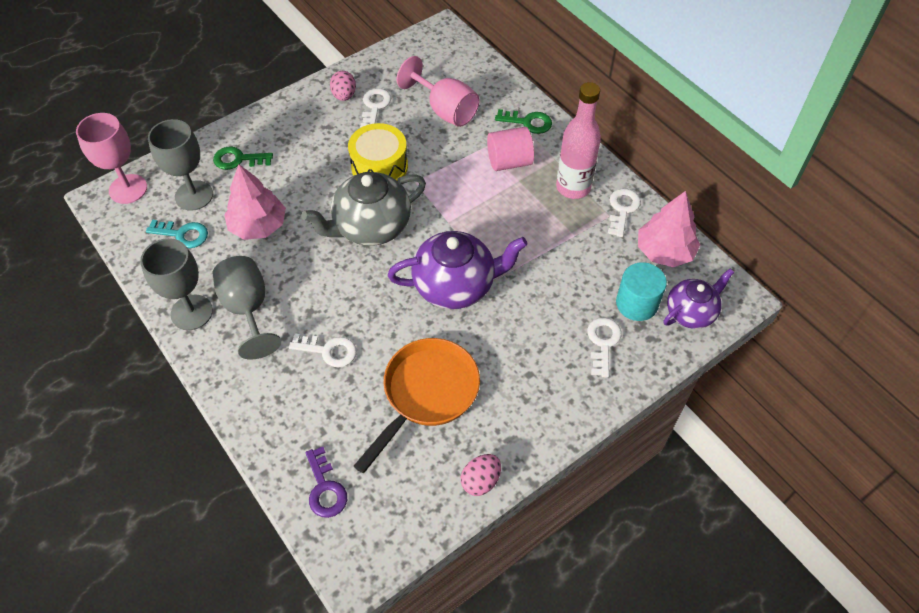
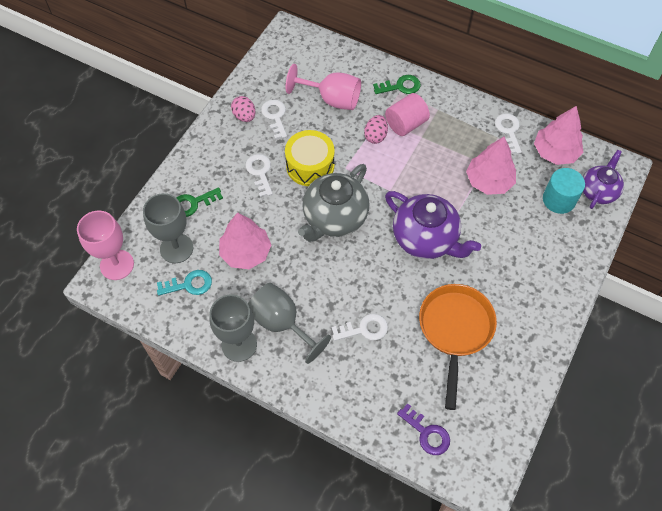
camera: 25 degrees left, 5 degrees up
purple teapot [388,231,528,309] -> purple teapot turned 75 degrees clockwise [385,191,481,259]
pink egg [461,454,501,496] -> pink egg moved to [364,115,388,144]
pink bottle [556,82,601,199] -> none
white key [587,317,622,378] -> white key moved to [245,154,273,197]
none -> pink tree [466,137,516,195]

